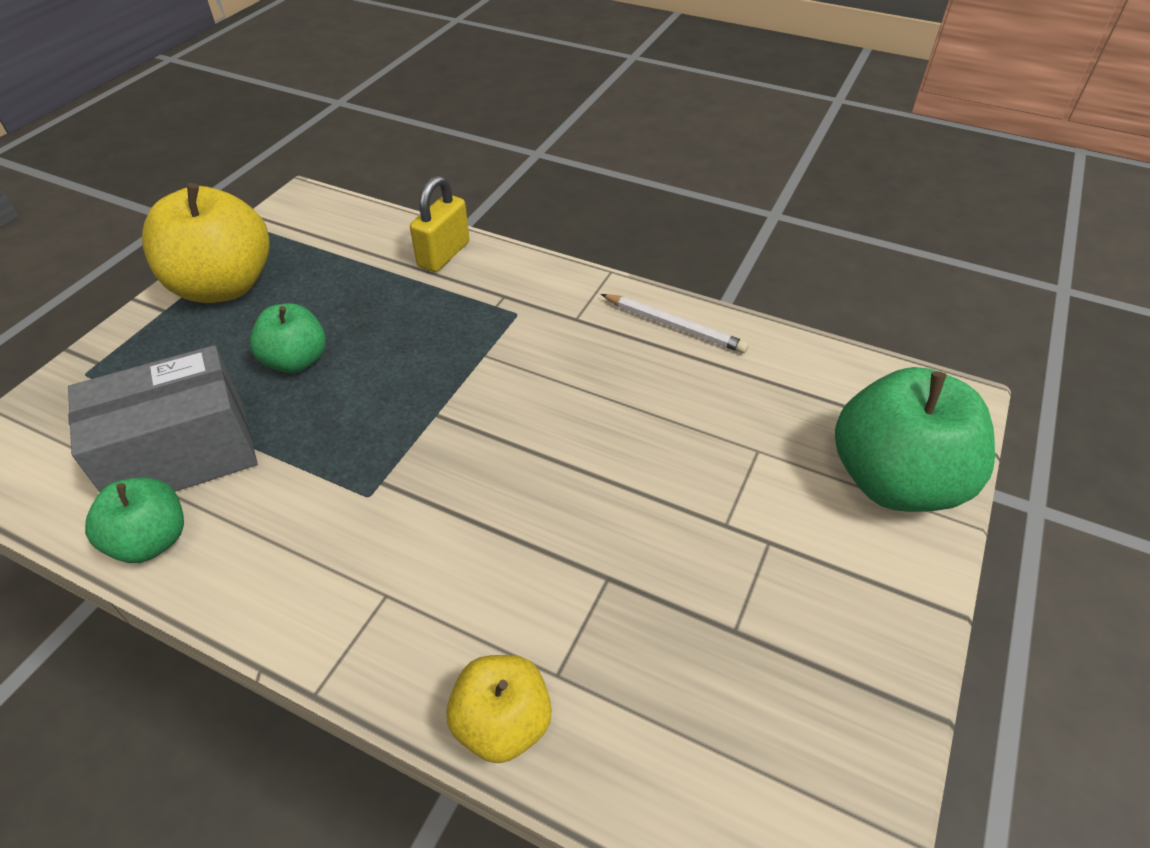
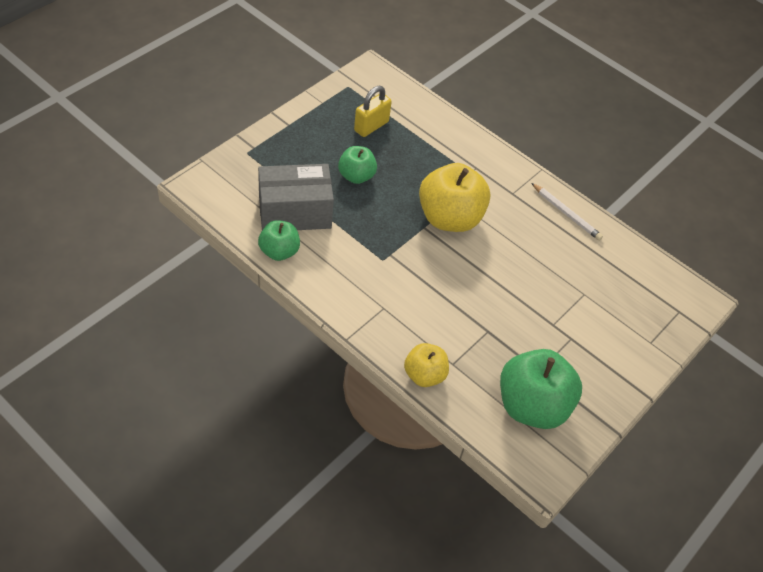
camera: 10 degrees right, 5 degrees up
yellow apple [142,183,270,303] -> yellow apple moved to [419,163,490,232]
yellow padlock [410,176,470,272] -> yellow padlock moved to [354,86,392,137]
green apple [835,367,995,512] -> green apple moved to [500,349,582,429]

